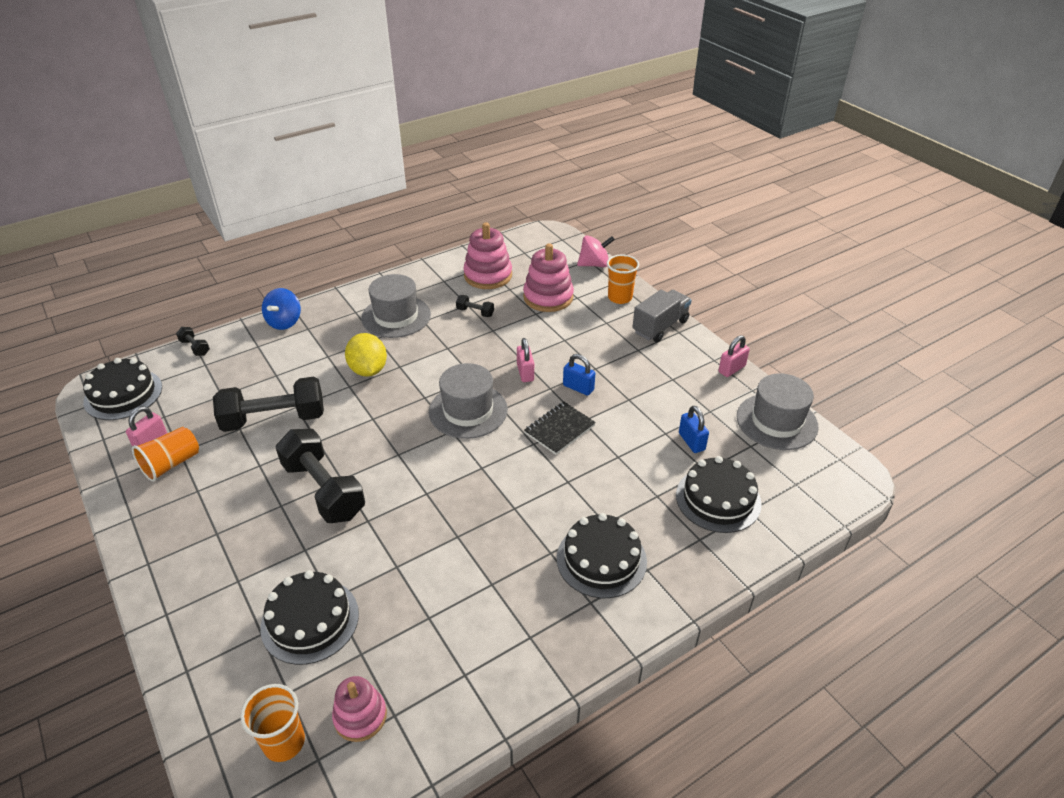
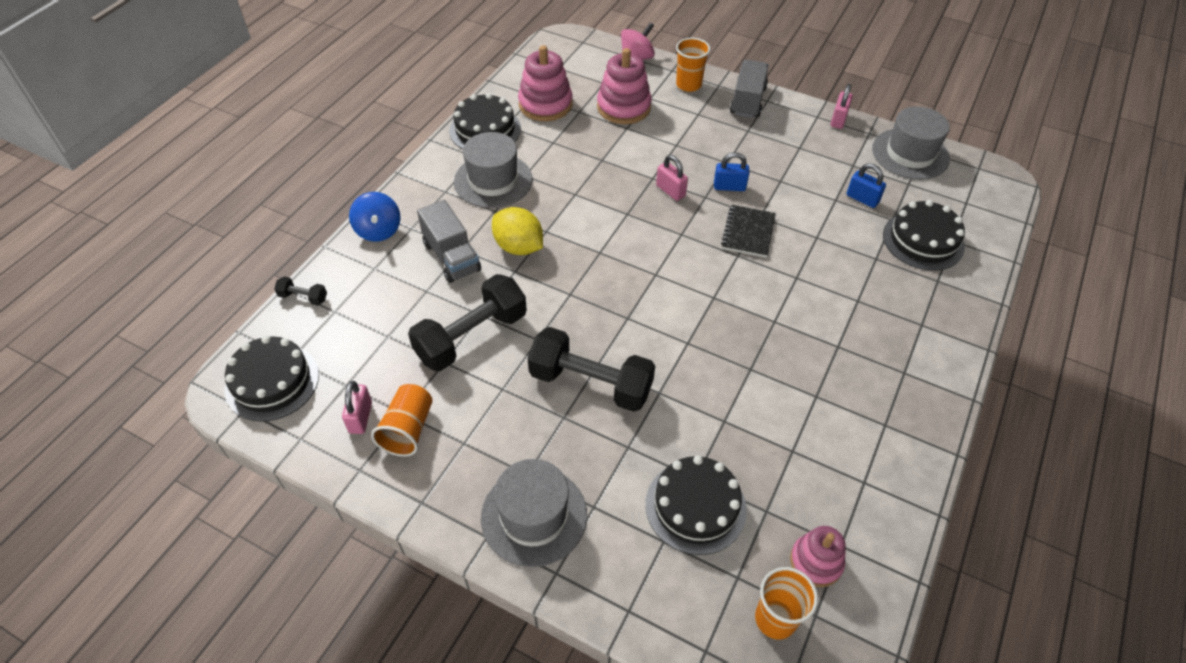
camera: 30 degrees left, 10 degrees up
grey hat [429,363,508,439] -> grey hat moved to [481,459,587,567]
black dumbbell [456,295,494,317] -> none
black cake [557,513,647,598] -> black cake moved to [450,93,521,149]
none -> grey truck [417,200,481,283]

